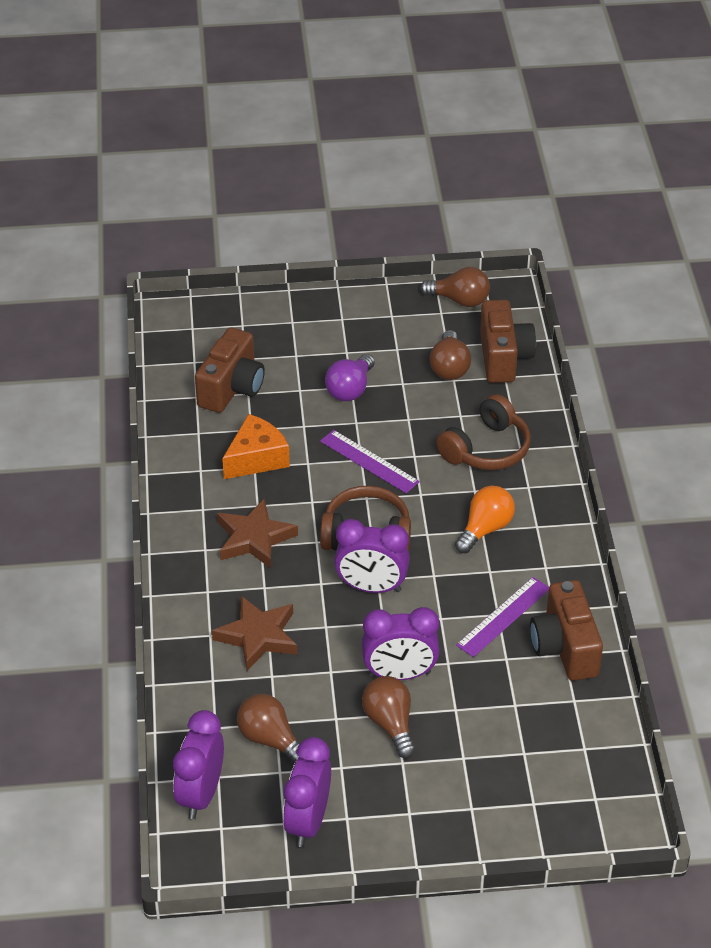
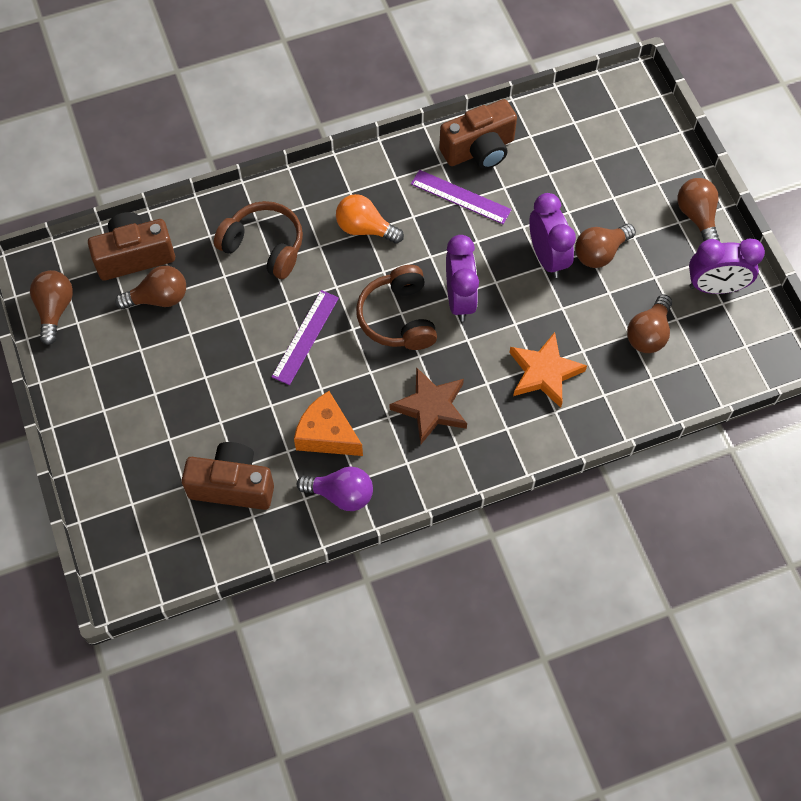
camera: 105 degrees left, 20 degrees up
purple clock [173,710,224,819] -> none
brown star [212,596,297,671] -> orange star [509,332,587,408]
purple light bulb [325,354,375,401] -> purple light bulb moved to [297,466,373,511]
none -> brown light bulb [677,178,720,241]

